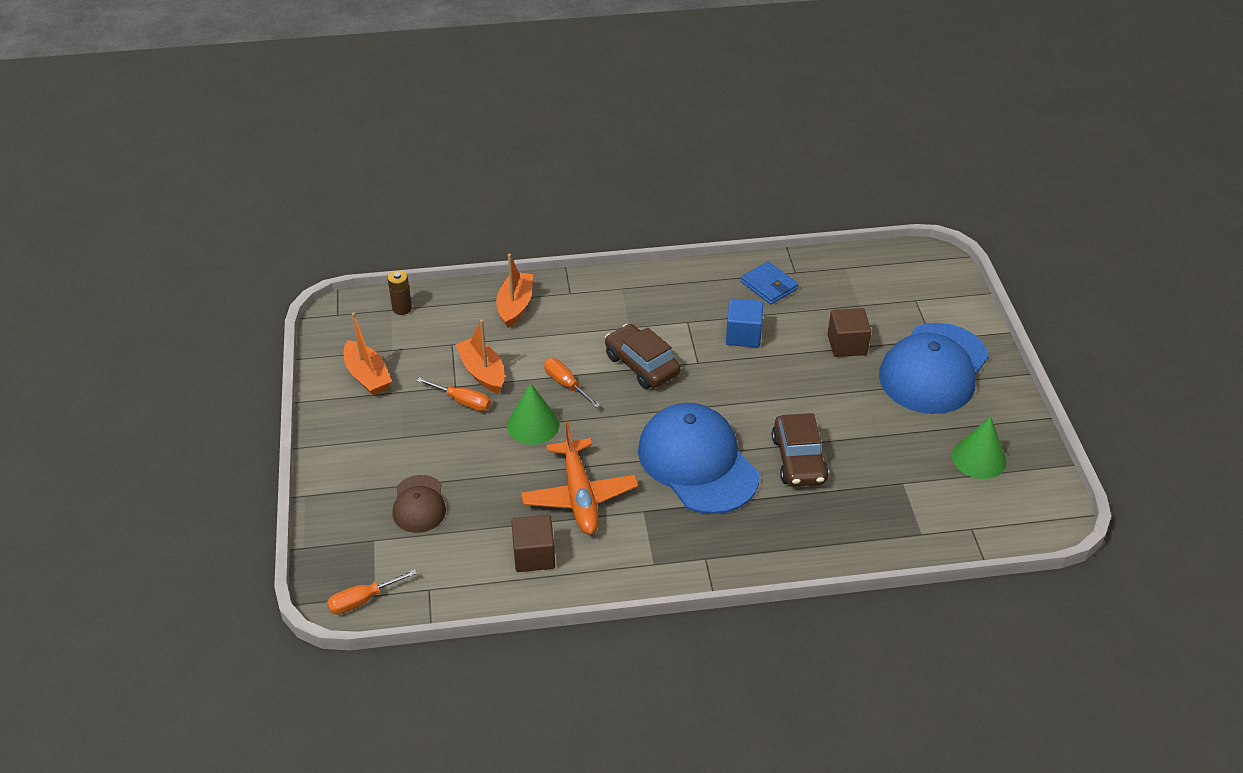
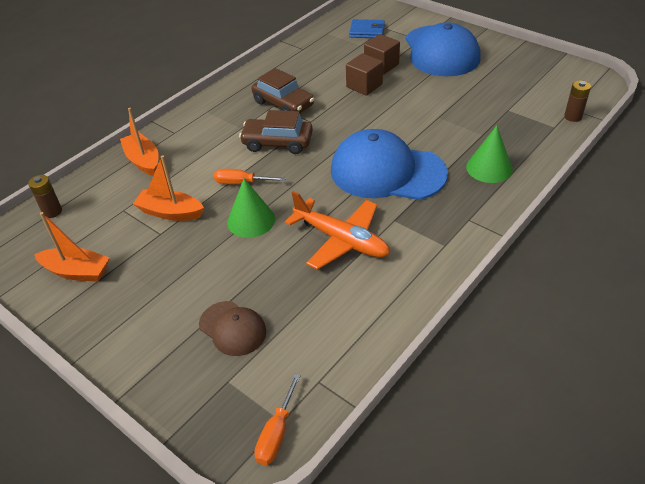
camera: 40 degrees left, 0 degrees up
orange screwdriver [417,377,491,411] -> none
brown cube [511,515,555,572] -> brown cube moved to [346,53,383,96]
blue cube [726,298,764,348] -> none
blue wallet [741,261,799,305] -> blue wallet moved to [349,19,385,38]
brown car [772,413,829,487] -> brown car moved to [252,68,314,114]
green cone [952,416,1006,479] -> green cone moved to [466,125,513,183]
none -> brown battery [564,80,591,122]

